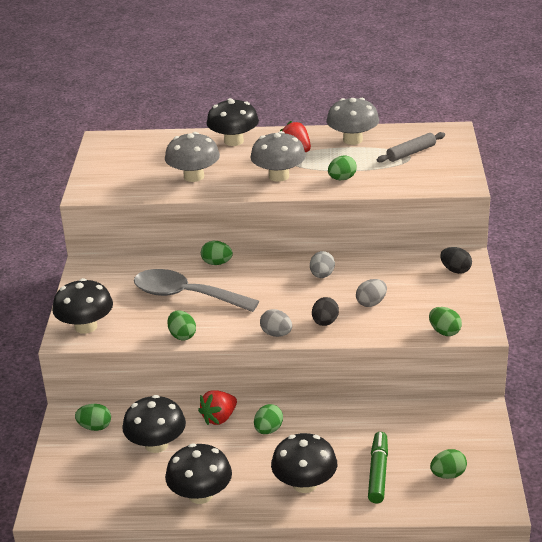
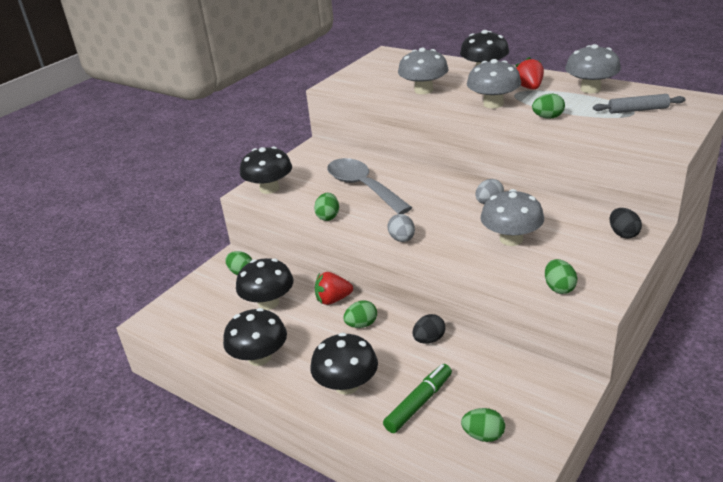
camera: 35 degrees right, 0 degrees up
green egg [201,241,233,265] -> none
black egg [312,297,339,326] -> black egg moved to [413,314,445,344]
grey egg [356,279,387,307] -> grey mushroom [480,189,544,246]

